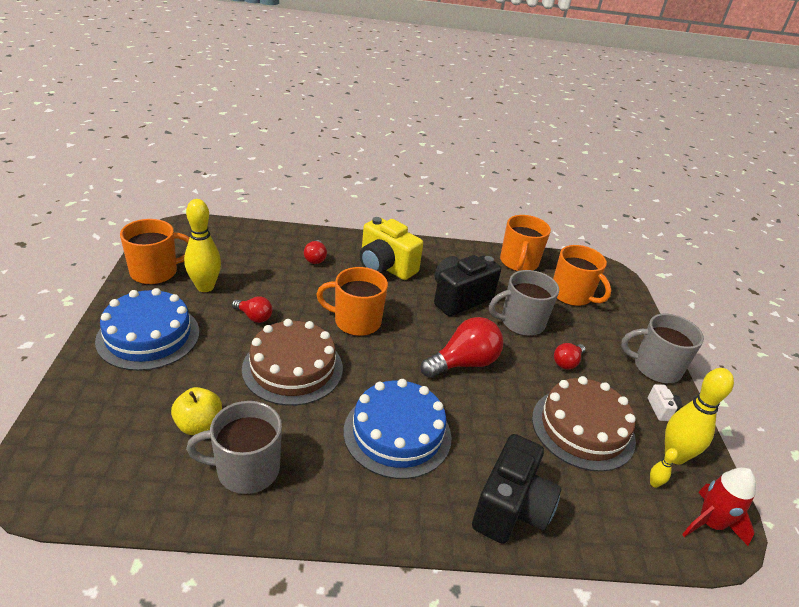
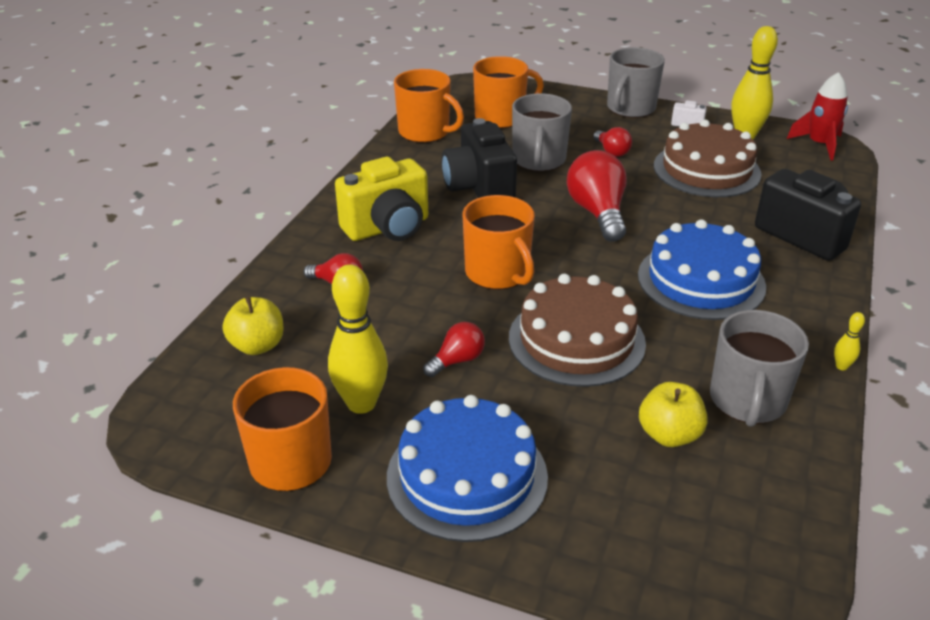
camera: 65 degrees left, 0 degrees up
orange mug [316,267,388,336] -> orange mug turned 60 degrees counterclockwise [463,195,535,290]
yellow bowling pin [650,448,678,488] -> yellow bowling pin moved to [834,312,865,370]
none -> yellow apple [222,297,284,355]

